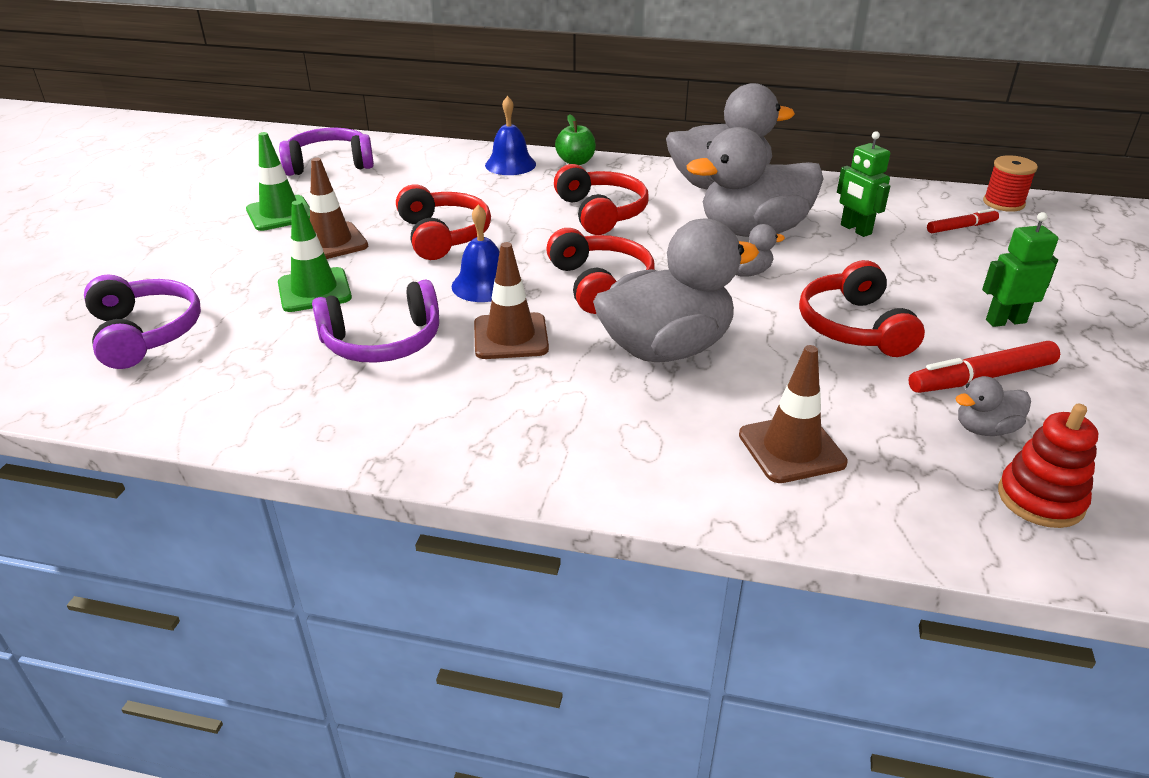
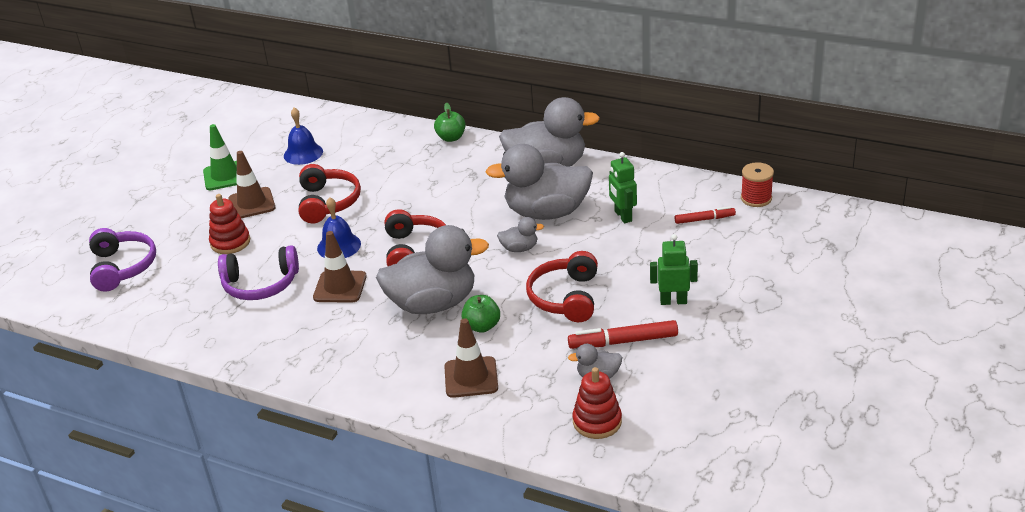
camera: 15 degrees right, 0 degrees up
green traffic cone [278,200,352,312] -> red stacking toy [209,194,250,254]
purple headphones [279,128,374,176] -> none
blue bell [485,96,536,175] -> blue bell moved to [284,108,323,165]
red headphones [554,164,649,235] -> none
none -> green apple [461,295,500,333]

